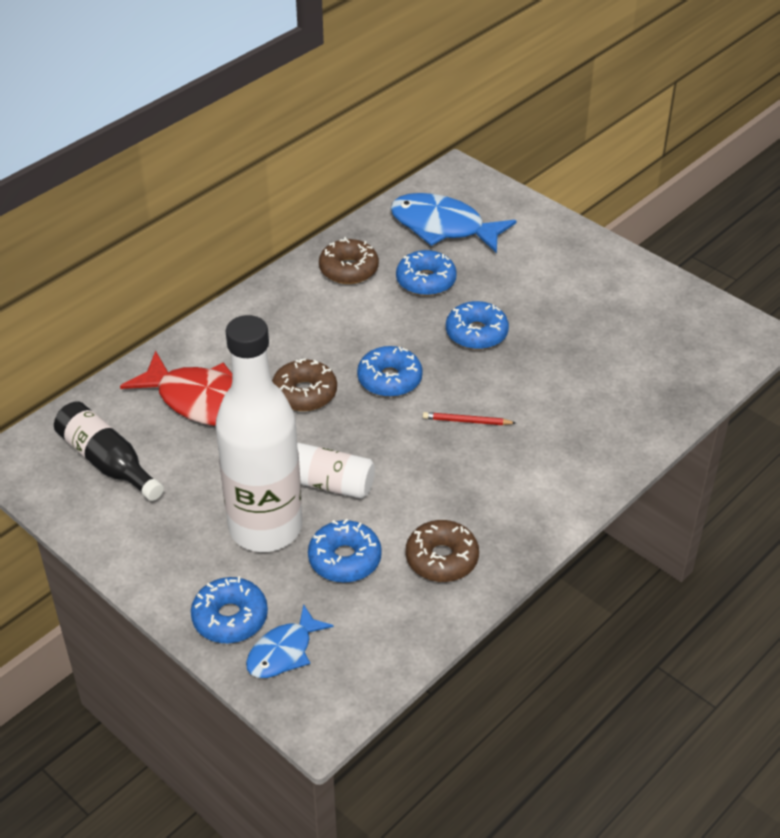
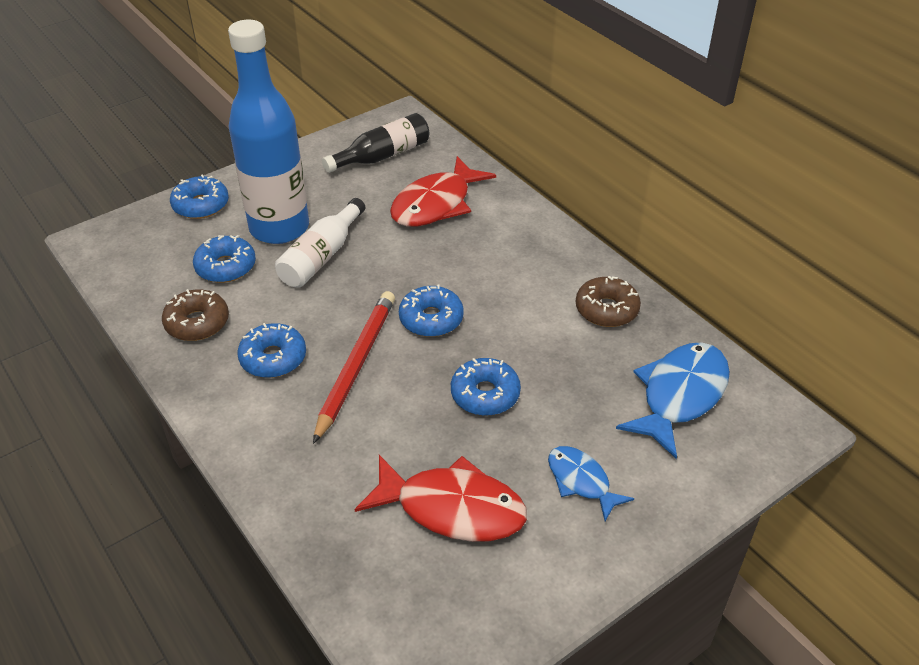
camera: 100 degrees right, 0 degrees up
white bottle [216,315,302,552] -> blue bottle [228,20,309,244]
blue fish [246,604,334,678] -> blue fish moved to [548,446,634,521]
brown donut [272,358,337,411] -> none
blue donut [396,250,457,296] -> blue donut moved to [237,323,306,378]
red pencil [423,412,516,425] -> red pencil [313,291,395,444], size x2.20
none -> red fish [355,455,527,542]

